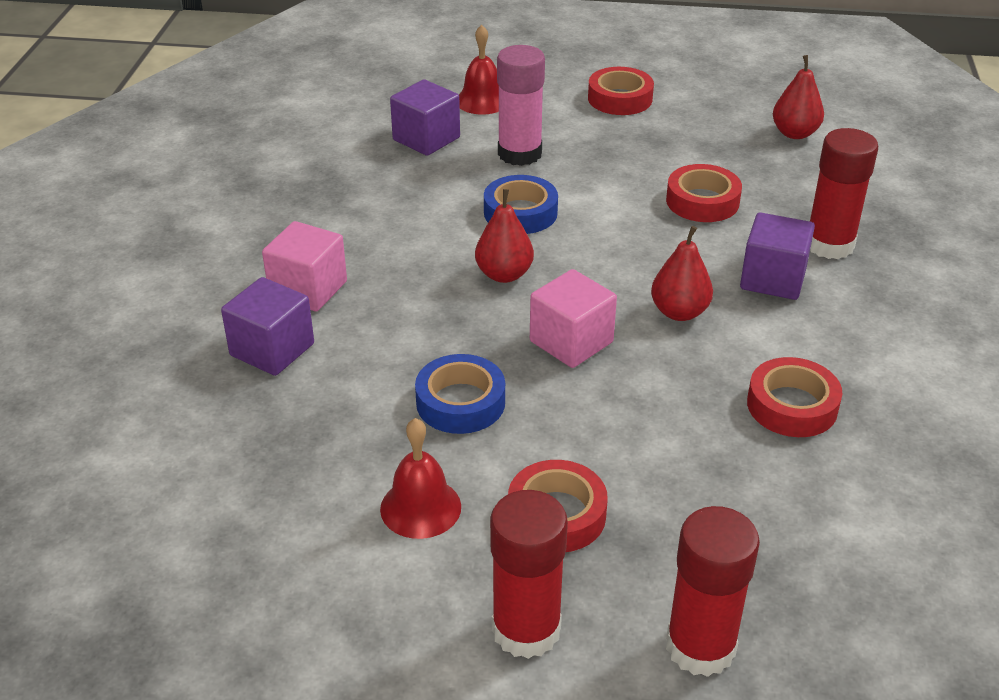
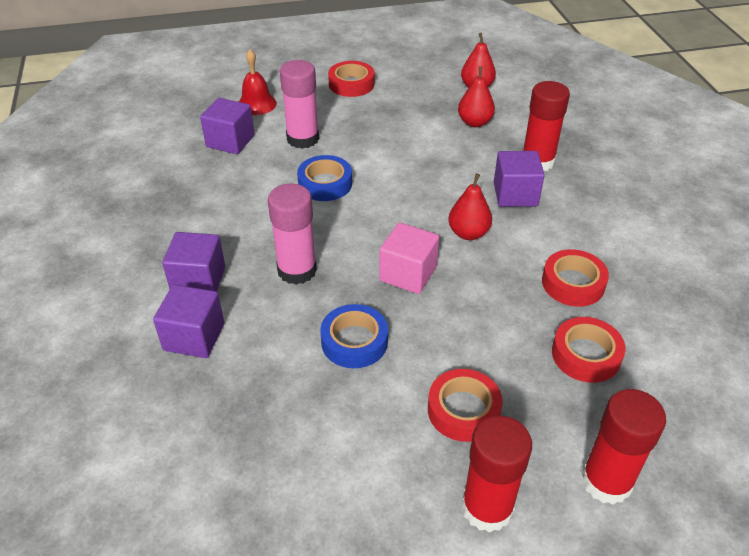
camera: 20 degrees left, 5 degrees up
pink cube [262,221,347,311] -> purple cube [162,232,225,292]
red bell [380,418,461,539] -> none
red pear [475,189,534,283] -> red pear moved to [458,66,495,127]
red tape [666,164,742,222] -> red tape moved to [552,317,626,383]
none -> pink glue stick [268,184,317,285]

